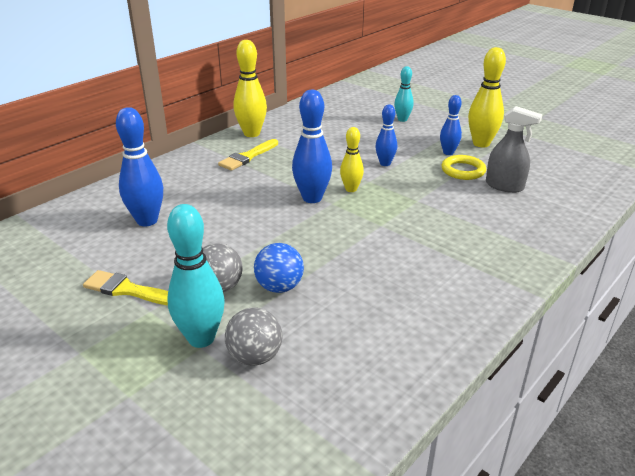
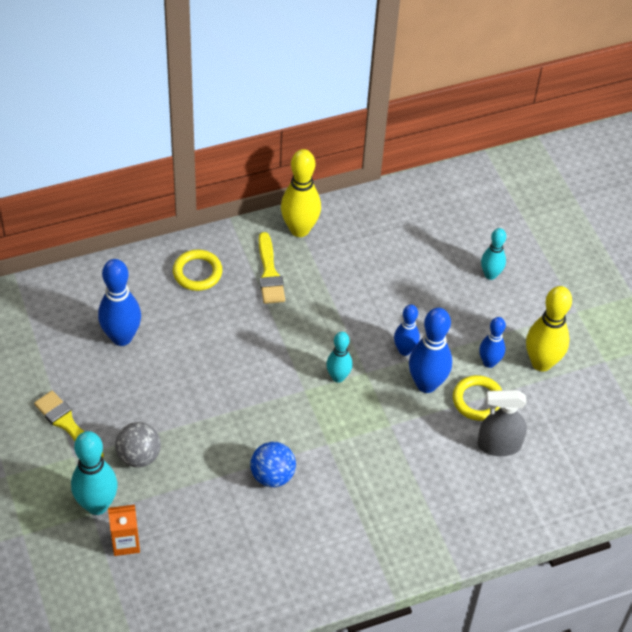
camera: 25 degrees right, 20 degrees up
yellow brush [218,139,278,171] -> yellow brush turned 75 degrees counterclockwise [259,232,285,304]
grey ball [225,308,283,366] -> orange carton [108,505,140,556]
blue ball [254,243,304,293] -> blue ball moved to [250,442,296,487]
blue bowling pin [292,90,332,203] -> blue bowling pin moved to [409,308,452,393]
yellow bowling pin [340,127,364,192] -> turquoise bowling pin [326,332,352,383]
grey spray bottle [486,106,543,193] -> grey spray bottle turned 120 degrees clockwise [477,390,527,456]
none -> yellow ring [173,249,222,291]

